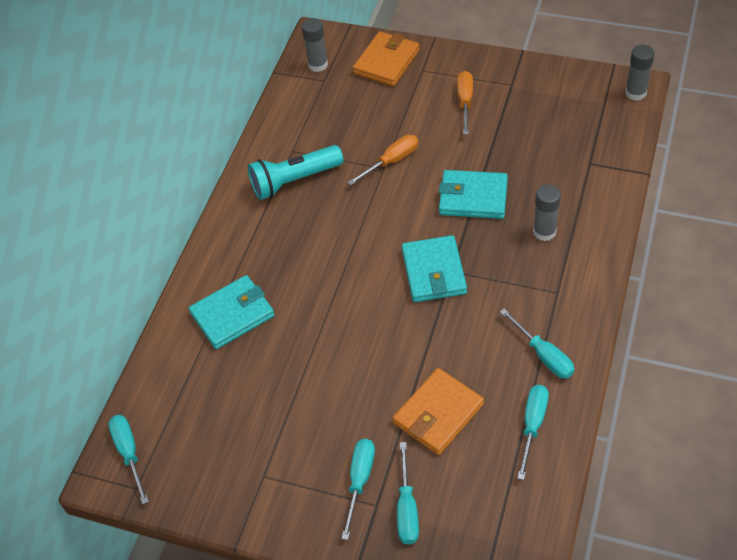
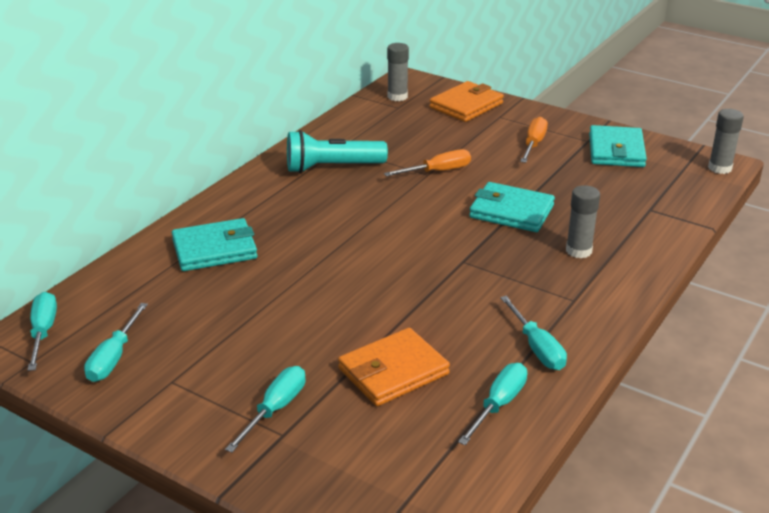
camera: 10 degrees right, 20 degrees down
turquoise screwdriver [397,442,419,545] -> turquoise screwdriver moved to [84,303,148,382]
turquoise wallet [402,235,467,302] -> turquoise wallet moved to [589,125,647,167]

